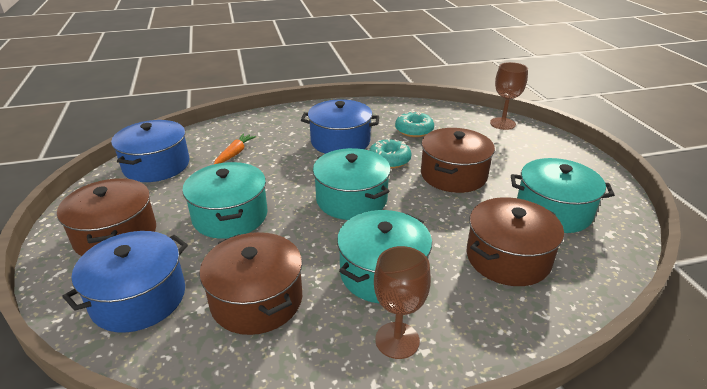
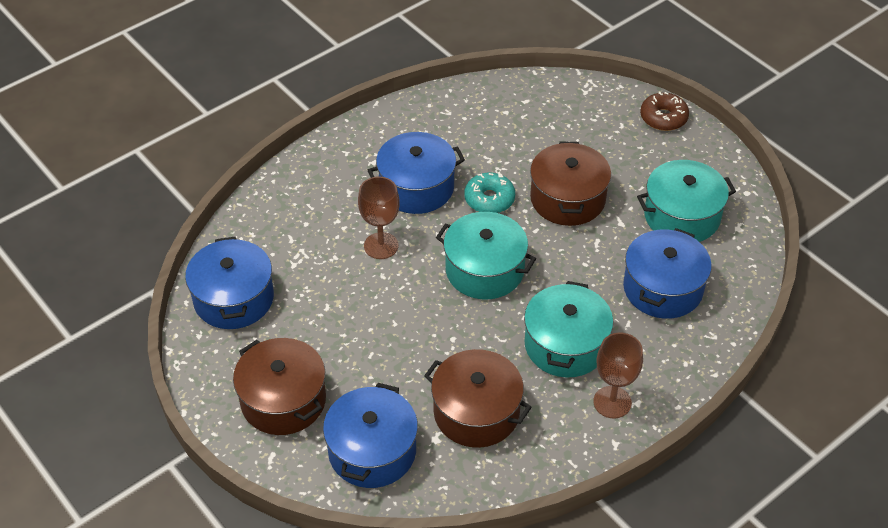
camera: 25 degrees left, 15 degrees up
turquoise pot [182,162,268,239] -> none
orange carrot [214,133,256,164] -> none
turquoise donut [395,111,434,137] -> none
brown pot [467,197,564,286] -> blue pot [623,228,712,319]
brown goblet [490,62,528,130] -> brown goblet moved to [358,177,400,259]
none -> brown donut [640,92,689,131]

